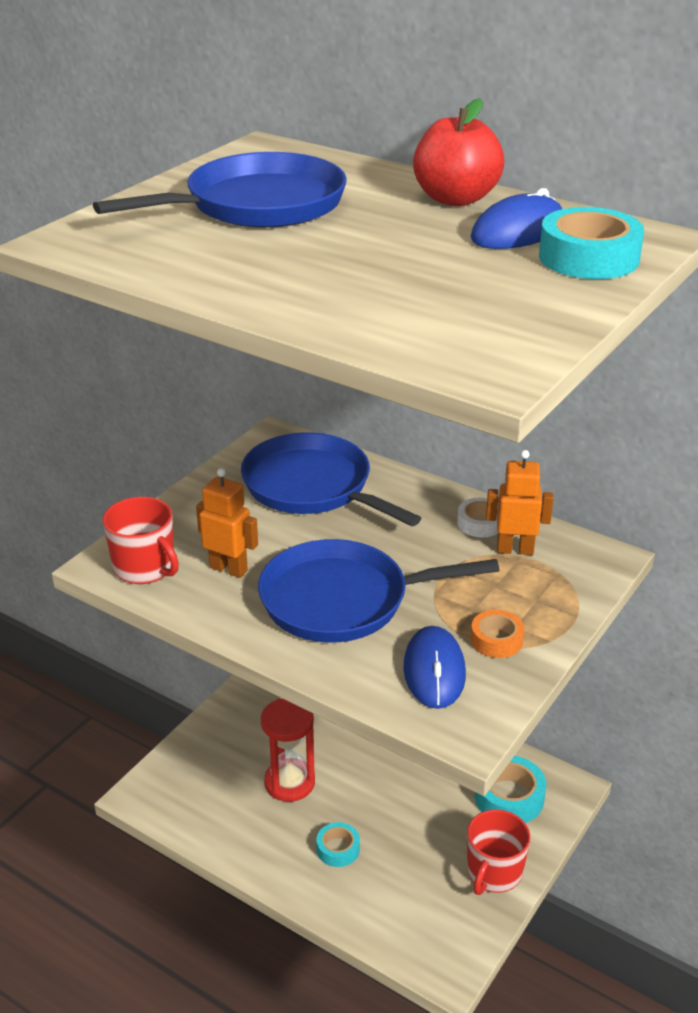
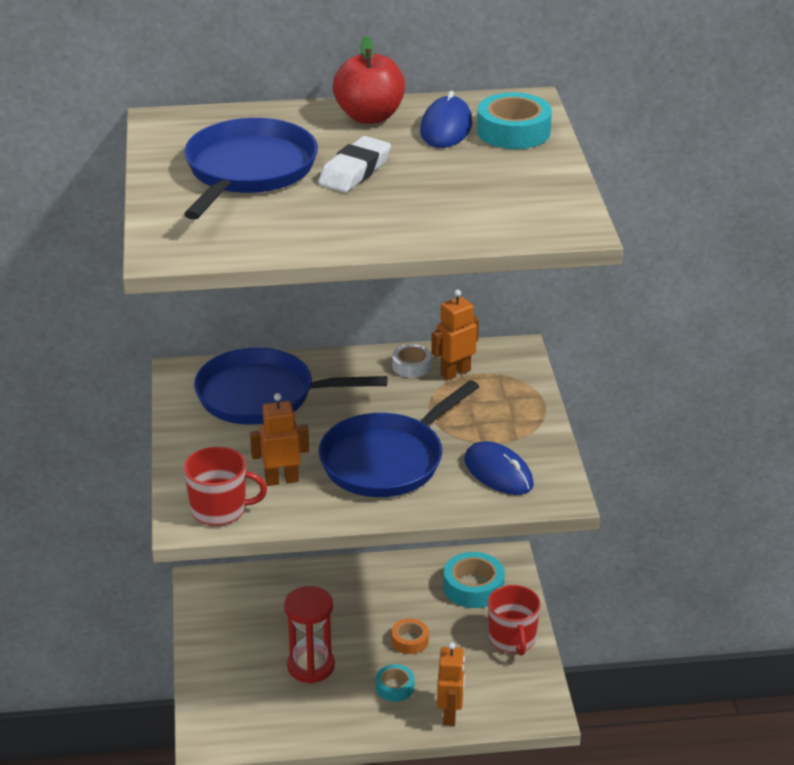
camera: 40 degrees left, 0 degrees up
orange tape [471,610,524,658] -> orange tape moved to [391,619,429,654]
none -> white eraser [318,136,391,193]
none -> orange robot [437,642,465,726]

